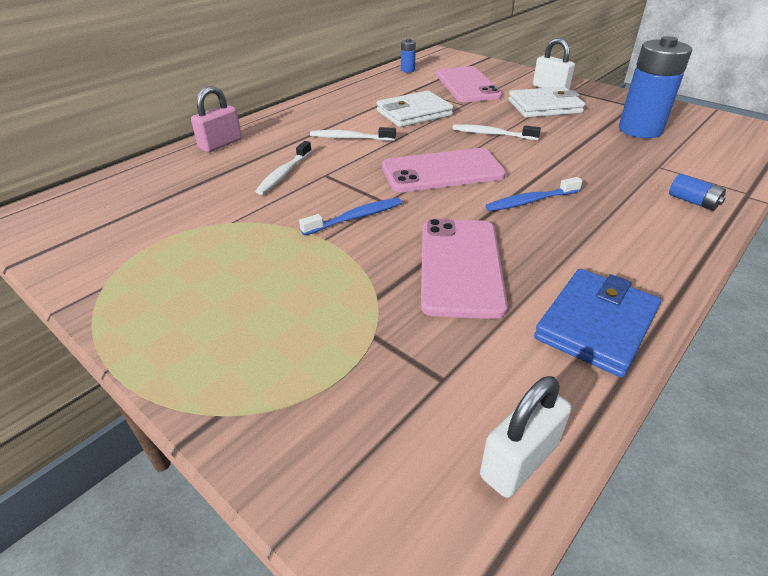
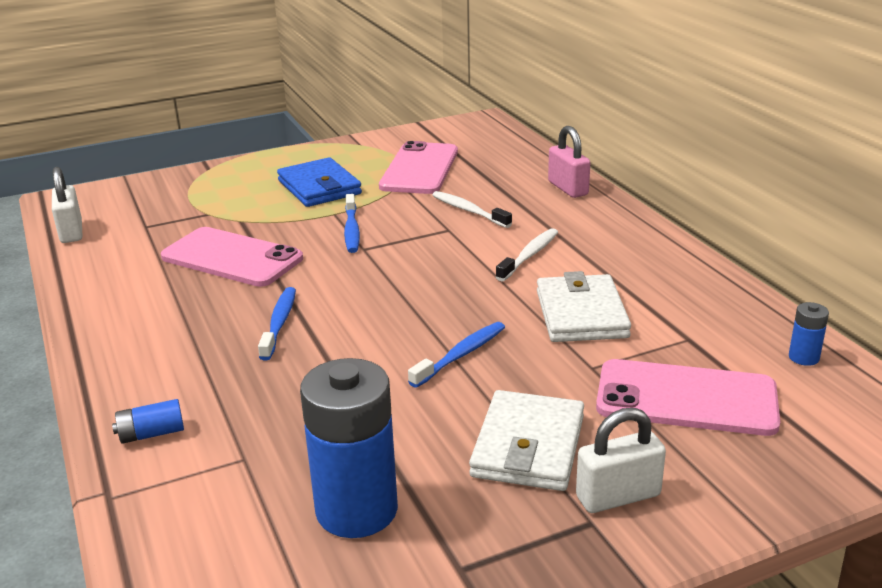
camera: 115 degrees right, 10 degrees down
pink phone [382,148,506,192] -> pink phone moved to [379,141,458,194]
white toothbrush [452,125,541,140] -> blue toothbrush [408,322,505,388]
blue wallet [534,269,661,377] -> blue wallet moved to [277,157,362,207]

